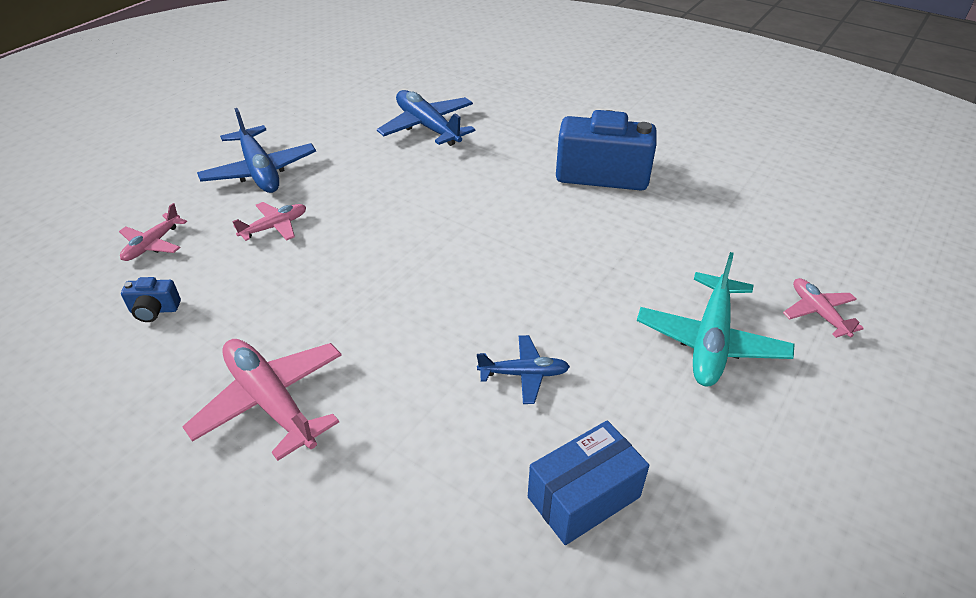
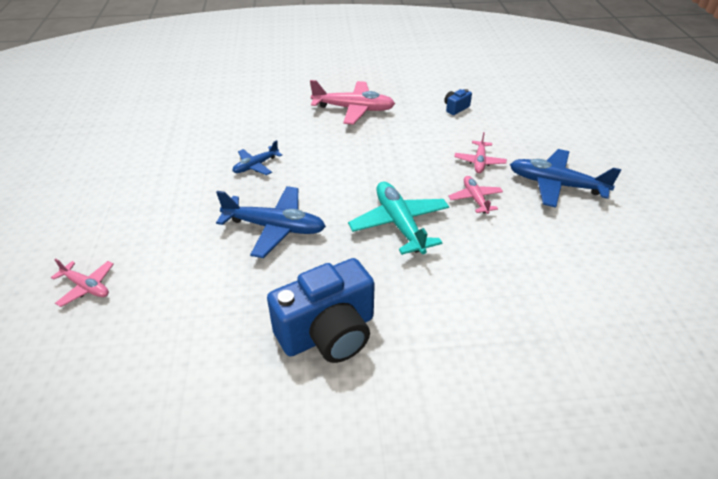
camera: 140 degrees right, 0 degrees up
pink plane [119,203,187,261] -> pink plane moved to [448,176,503,214]
blue plane [377,90,475,146] -> blue plane moved to [216,186,326,258]
blue box [528,420,650,545] -> none
turquoise plane [637,252,795,387] -> turquoise plane moved to [348,182,449,255]

